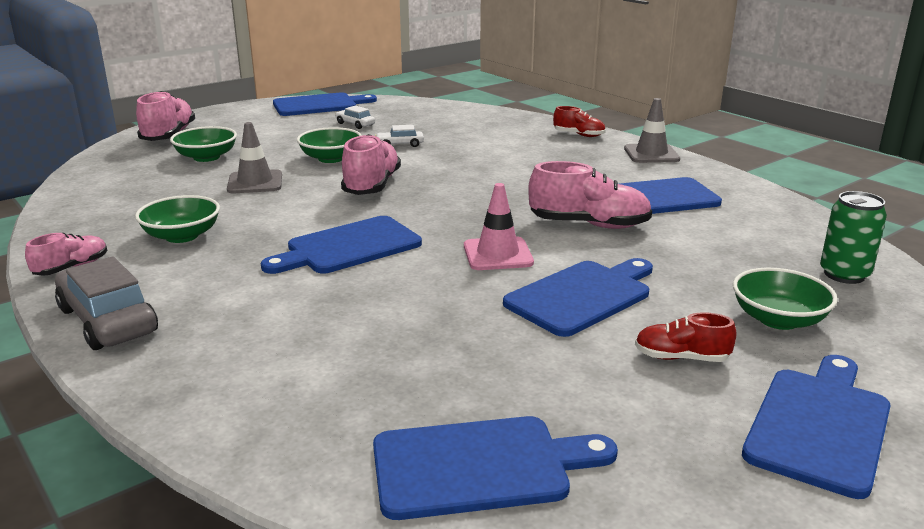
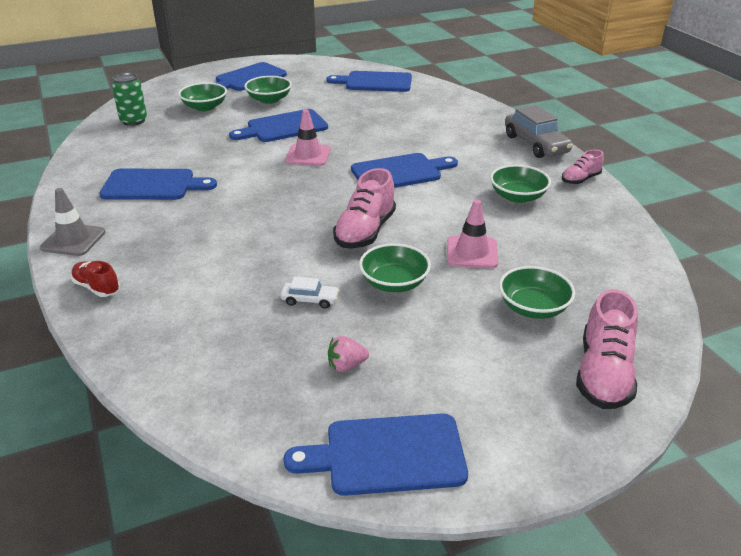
camera: 165 degrees left, 10 degrees up
grey traffic cone [227,122,282,193] -> pink traffic cone [447,200,498,268]
white car [335,106,375,129] -> pink strawberry [328,336,369,372]
pink shoe [528,161,652,229] -> none
red shoe [635,312,736,362] -> green bowl [244,76,292,104]

